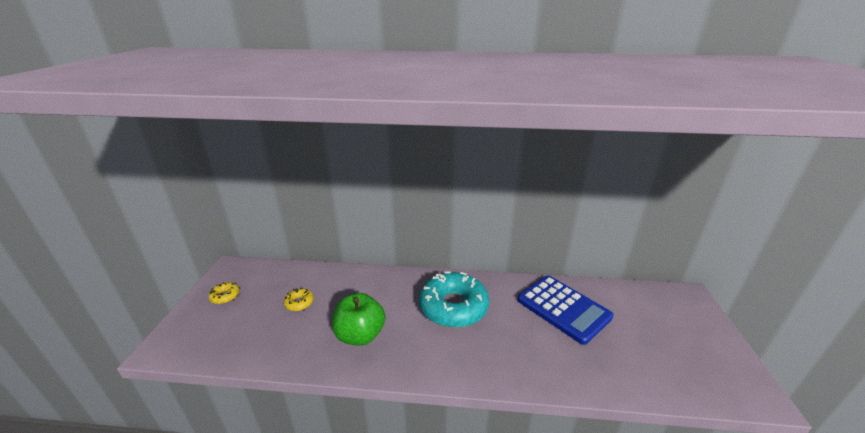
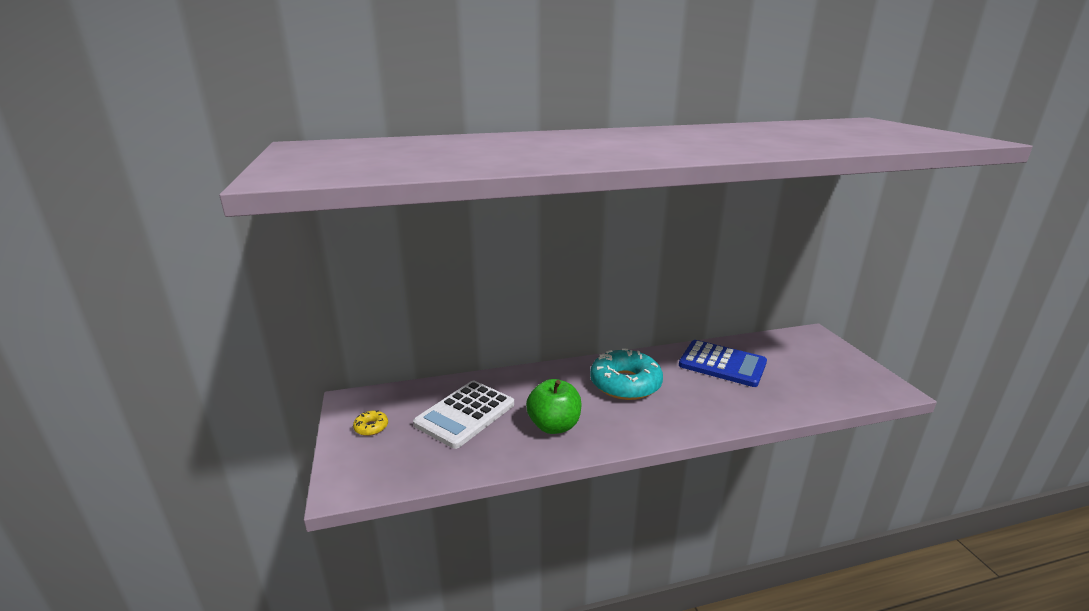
camera: 20 degrees left, 5 degrees down
yellow donut [284,288,314,311] -> white calculator [413,381,514,449]

